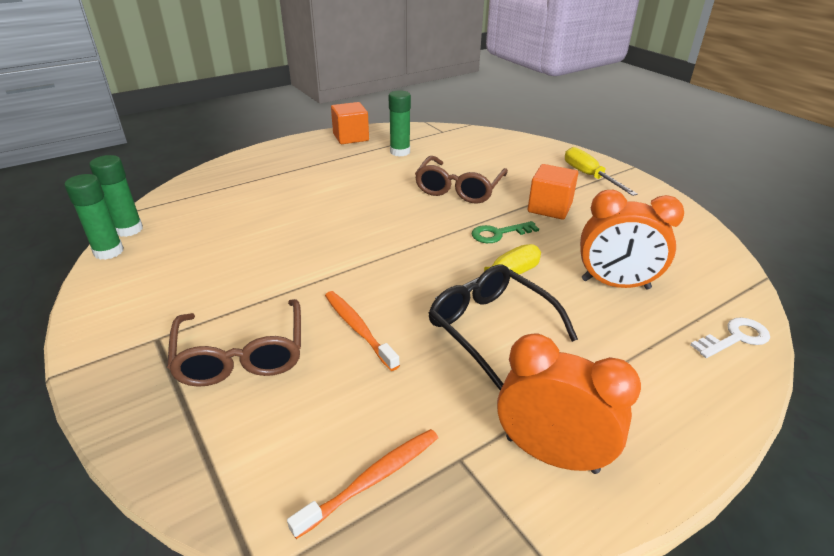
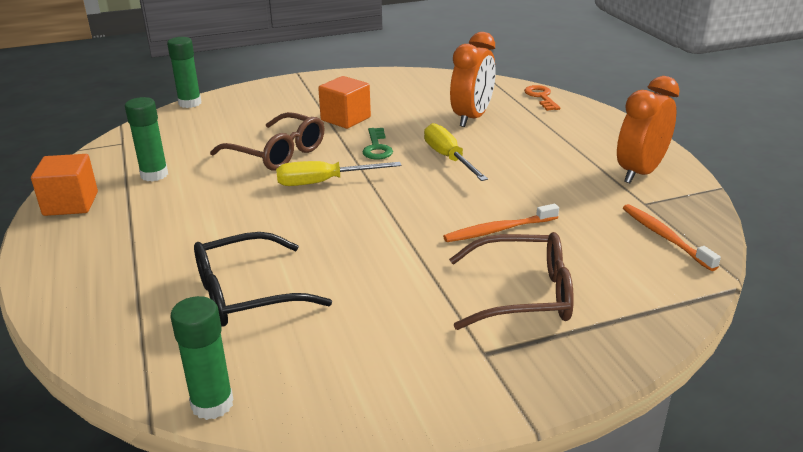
camera: 75 degrees left, 5 degrees down
green glue stick [64,174,124,260] -> green glue stick moved to [167,37,201,108]
black glasses [429,265,578,390] -> black glasses moved to [194,232,332,327]
yellow screwdriver [565,147,638,196] -> yellow screwdriver moved to [276,161,401,186]
white key [691,317,770,358] -> orange key [524,85,560,111]

